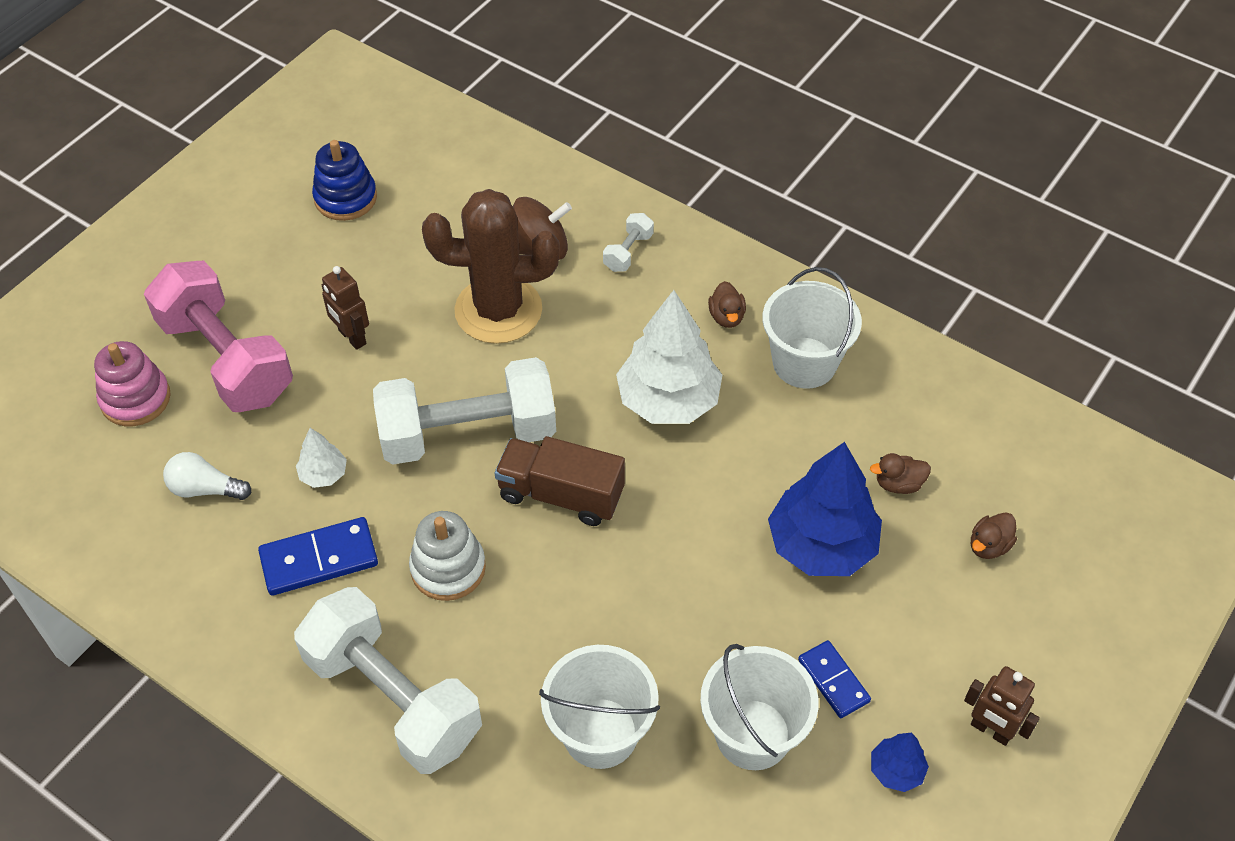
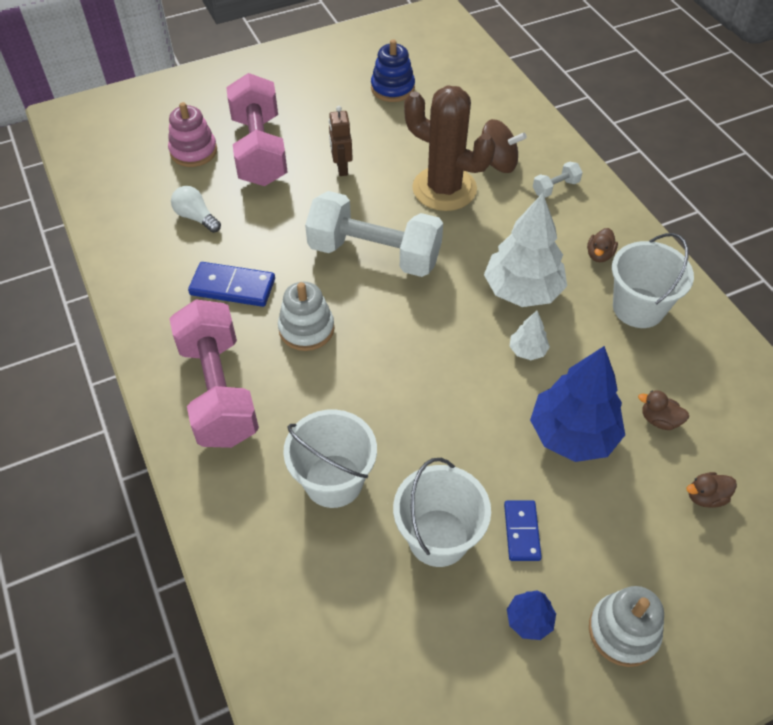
camera: 30 degrees right, 0 degrees up
white dumbbell [294,587,482,774] -> pink dumbbell [169,299,259,448]
white tree [296,428,347,488] -> white tree moved to [509,311,550,360]
brown truck [495,436,625,526] -> none
brown robot [964,666,1040,746] -> white stacking toy [589,586,664,667]

